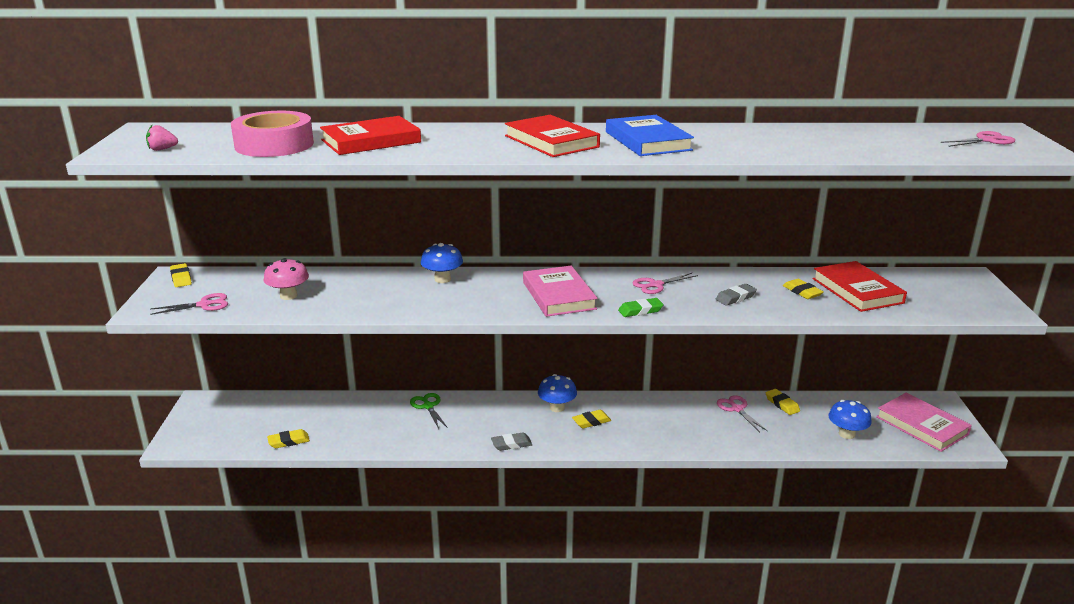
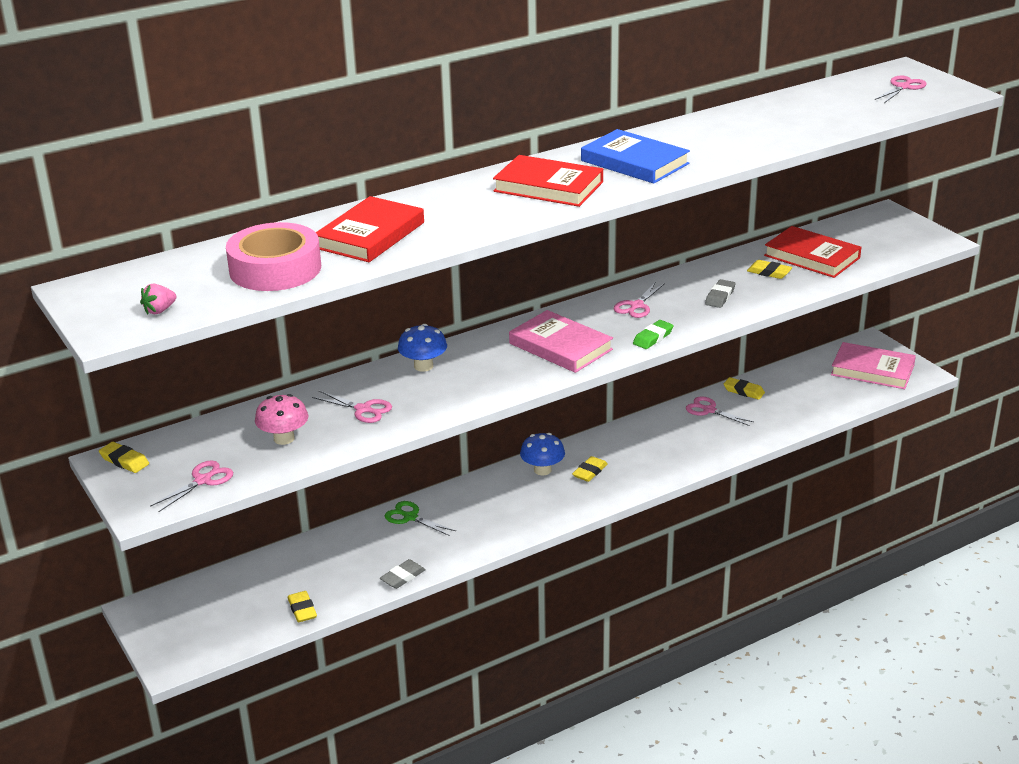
camera: 30 degrees left, 5 degrees up
yellow eraser [267,429,310,448] -> yellow eraser turned 60 degrees counterclockwise [287,591,317,622]
grey eraser [491,432,532,451] -> grey eraser moved to [380,559,426,589]
blue mushroom [829,400,872,439] -> none
none -> pink scissors [312,391,392,423]

